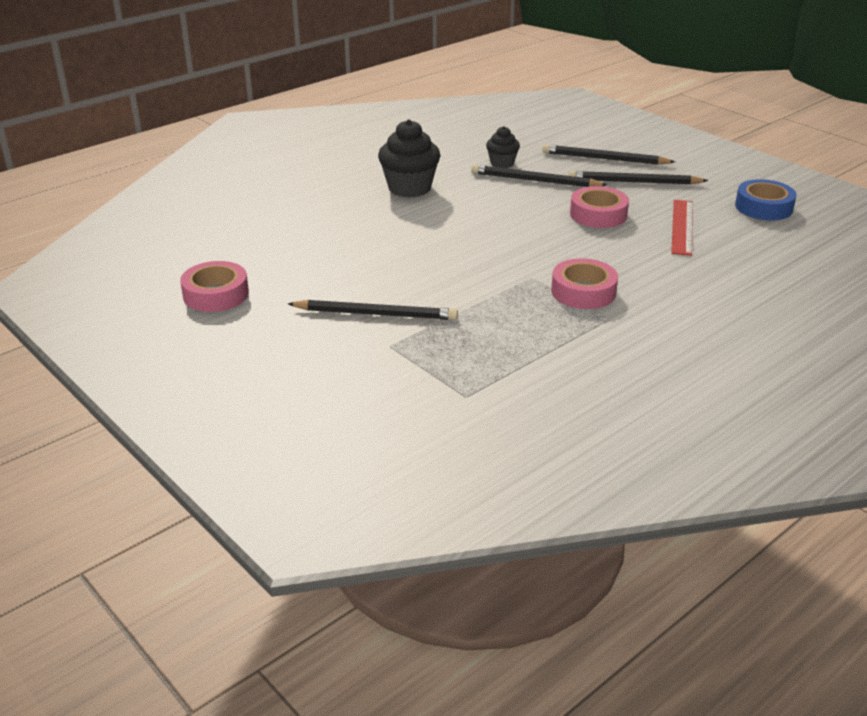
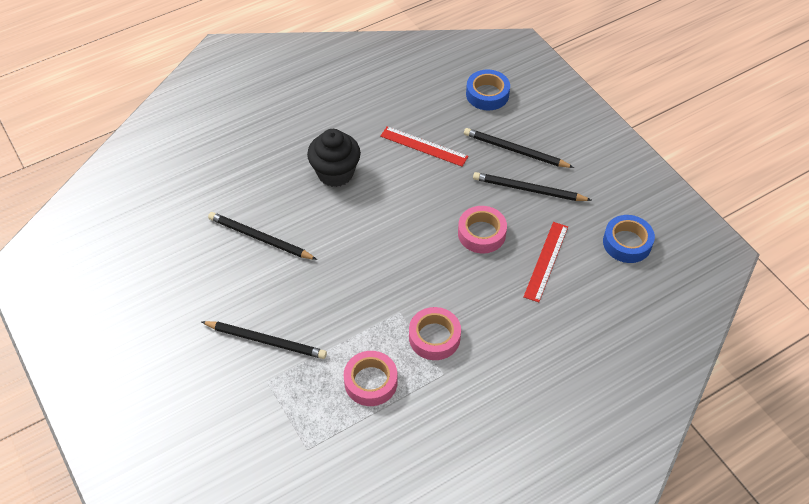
camera: 10 degrees right, 20 degrees up
pink tape [180,261,249,312] -> pink tape moved to [344,351,398,406]
black pencil [471,165,607,187] -> black pencil moved to [208,212,317,260]
black cupcake [486,126,520,168] -> red ruler [380,126,468,167]
none -> blue tape [466,69,510,110]

